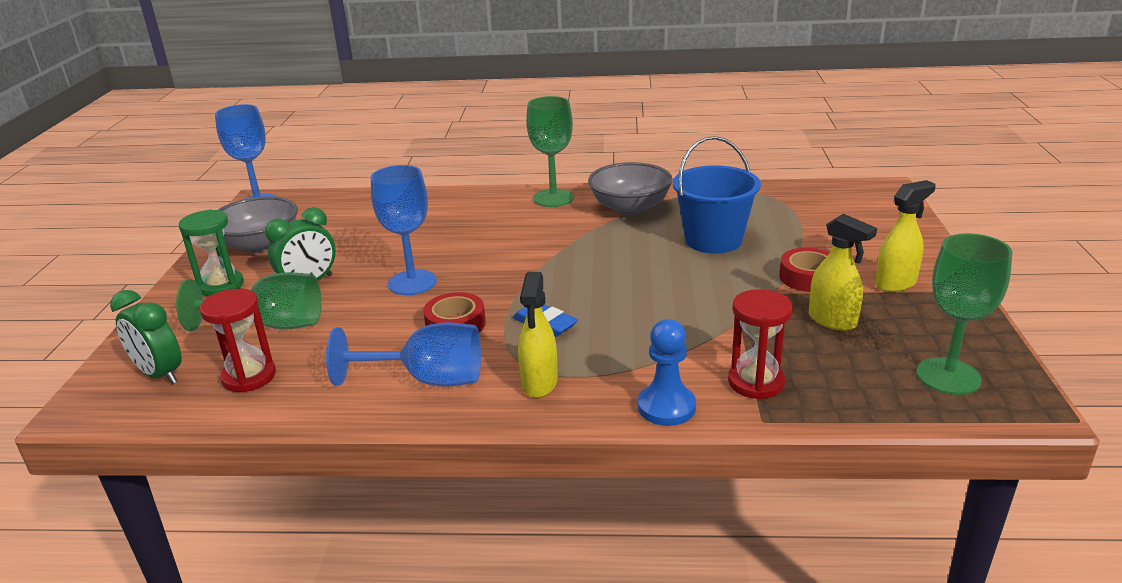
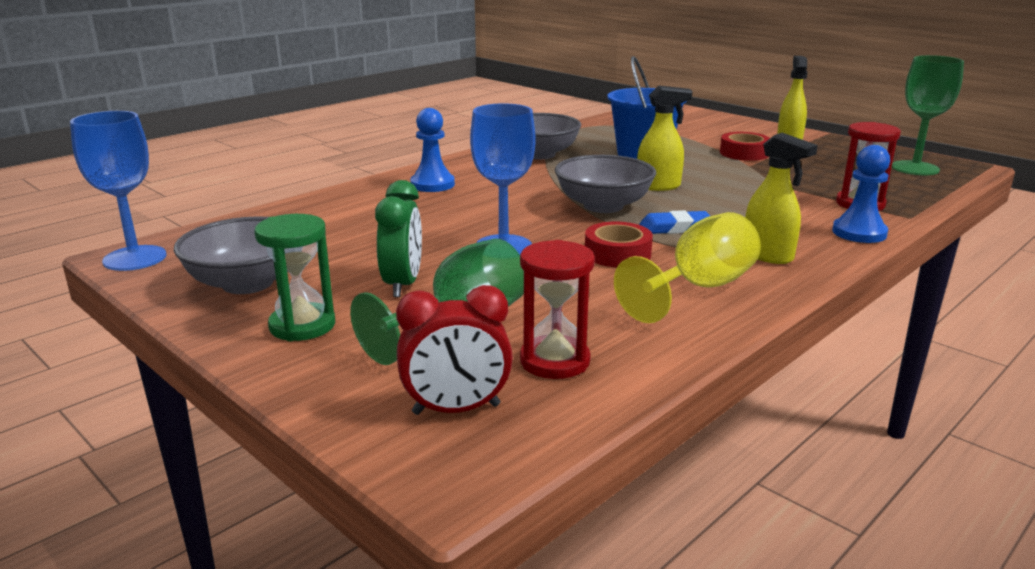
camera: 50 degrees left, 5 degrees down
green clock [110,290,182,384] -> red clock [396,285,513,415]
blue goblet [326,323,481,387] -> yellow goblet [614,212,761,323]
green goblet [526,96,574,207] -> none
yellow spray bottle [809,214,877,331] -> yellow spray bottle moved to [637,86,692,191]
none -> blue pawn [410,108,455,192]
none -> grey bowl [555,155,656,213]

